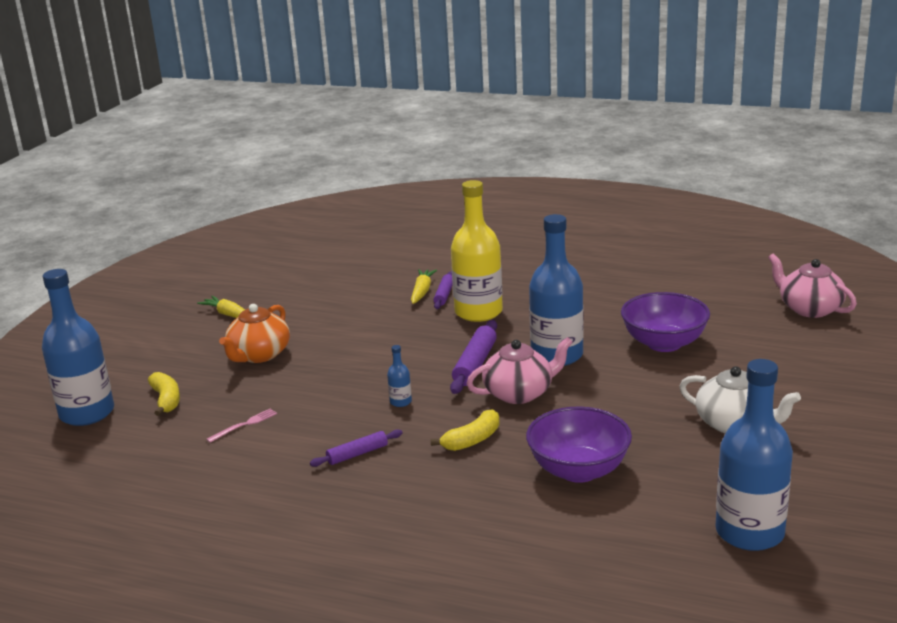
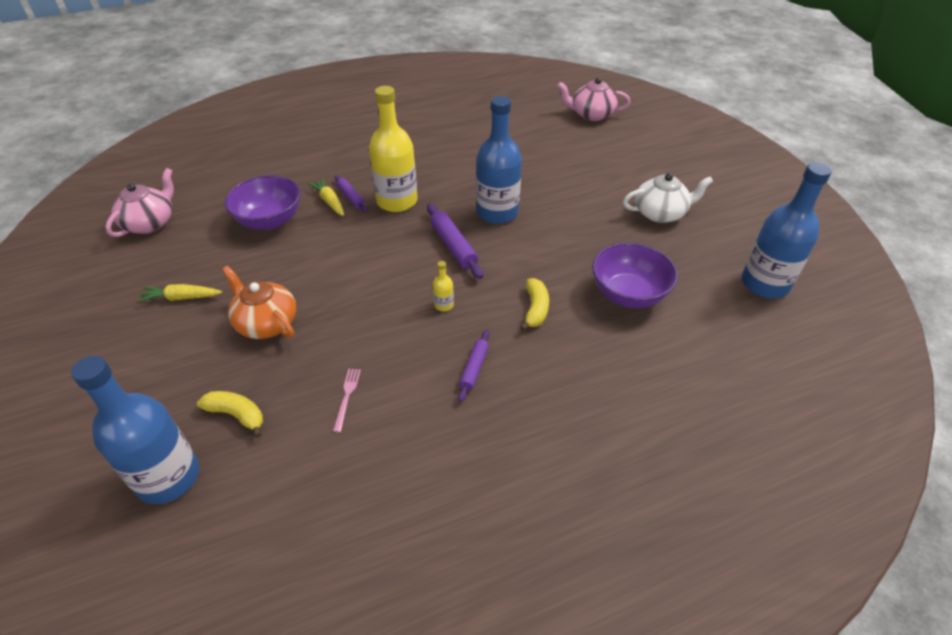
camera: 45 degrees left, 20 degrees up
orange teapot [219,304,290,363] -> orange teapot turned 150 degrees clockwise [222,266,296,339]
blue bottle [387,345,412,407] -> yellow bottle [433,261,454,311]
pink teapot [467,337,573,404] -> pink teapot moved to [105,168,174,237]
purple bowl [621,292,710,352] -> purple bowl moved to [224,175,301,230]

